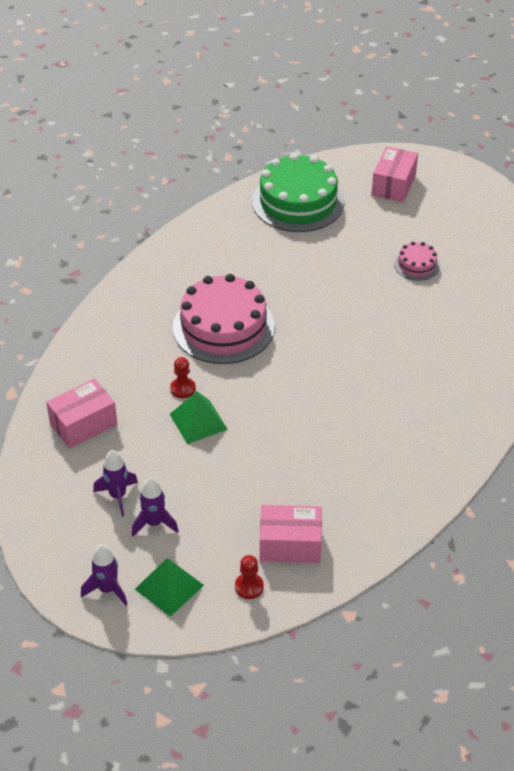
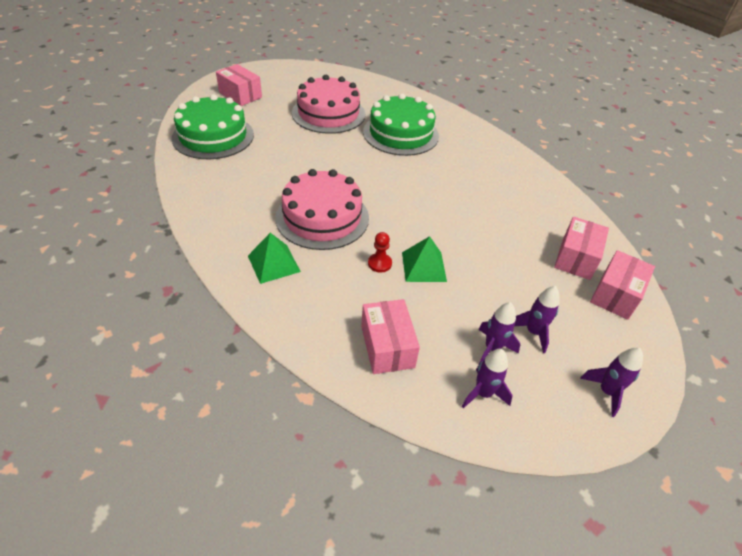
camera: 70 degrees left, 0 degrees up
green pyramid [135,558,204,617] -> green pyramid moved to [248,233,301,284]
red pawn [235,555,264,599] -> pink box [590,250,655,320]
pink cake [394,242,440,281] -> pink cake [292,75,365,134], size x2.14
none -> green cake [363,93,439,156]
none -> purple rocket [462,349,513,408]

